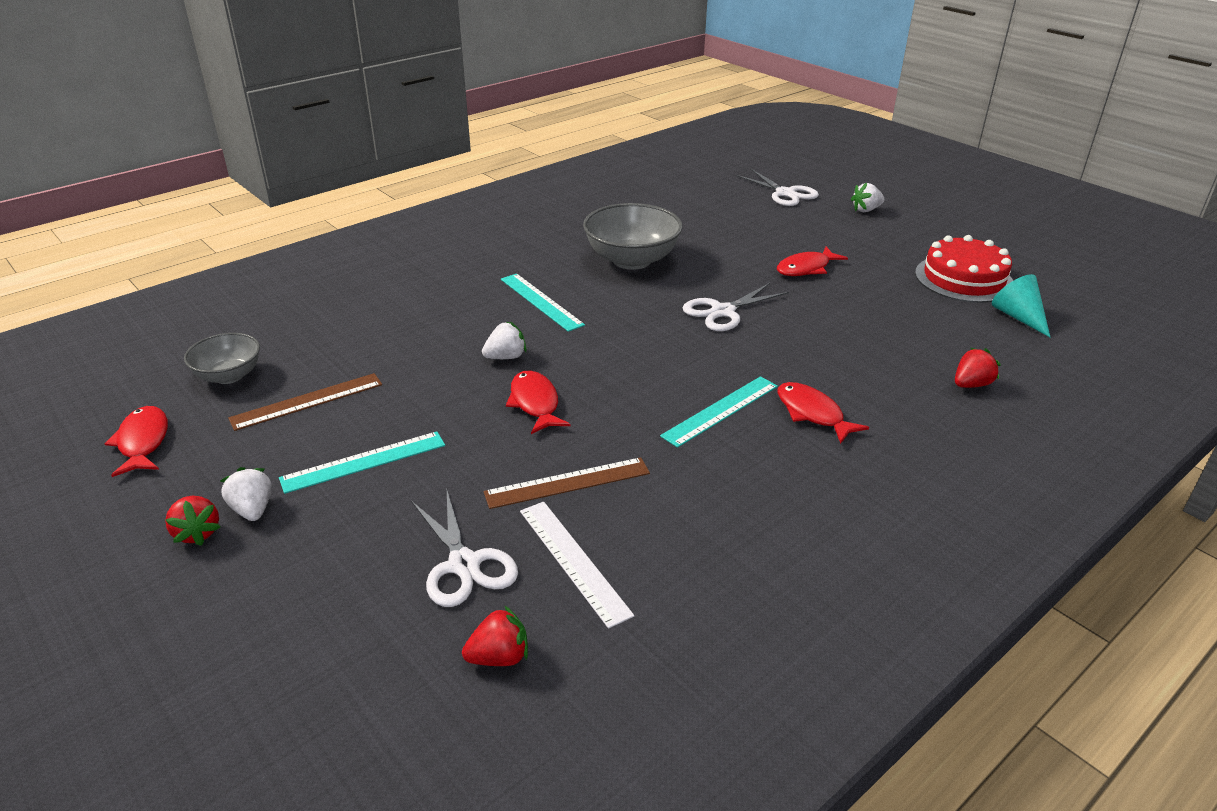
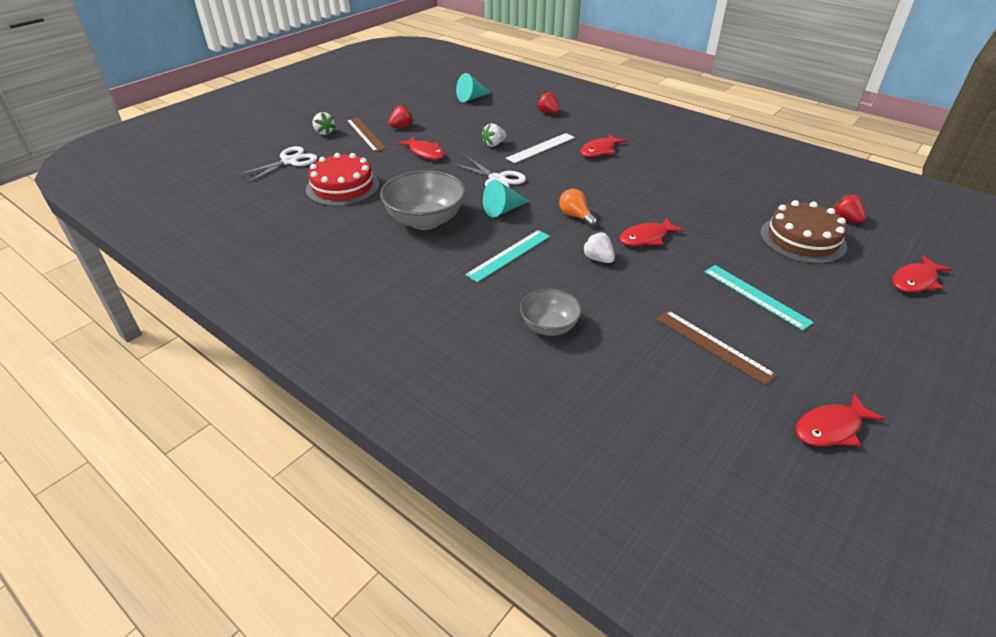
camera: 100 degrees left, 5 degrees up
red strawberry [165,496,220,546] -> red strawberry moved to [388,104,414,128]
grey bowl [184,333,260,384] -> grey bowl moved to [520,289,582,336]
white strawberry [220,467,271,521] -> white strawberry moved to [481,123,507,147]
white scissors [411,491,518,607] -> brown cake [760,200,847,264]
brown ruler [484,457,650,509] -> brown ruler moved to [346,118,386,152]
white ruler [520,502,634,629] -> white ruler moved to [506,133,575,163]
turquoise ruler [660,376,778,448] -> none
red cake [915,235,1013,303] -> red cake moved to [306,153,379,206]
none -> turquoise cone [483,180,529,217]
none -> orange light bulb [559,189,597,227]
none -> red fish [892,255,952,293]

